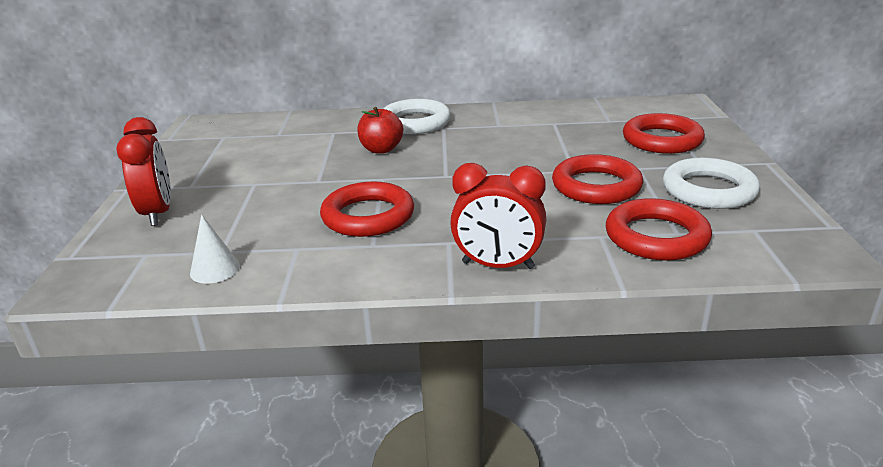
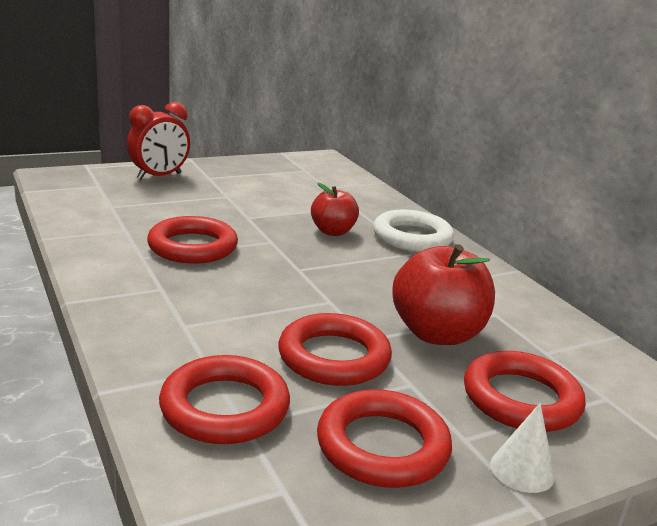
camera: 60 degrees right, 5 degrees down
white cone [190,214,240,284] -> white cone moved to [491,403,555,493]
red clock [450,163,546,269] -> none
white ring [663,158,760,209] -> red ring [317,389,452,488]
none -> red apple [392,244,495,345]

